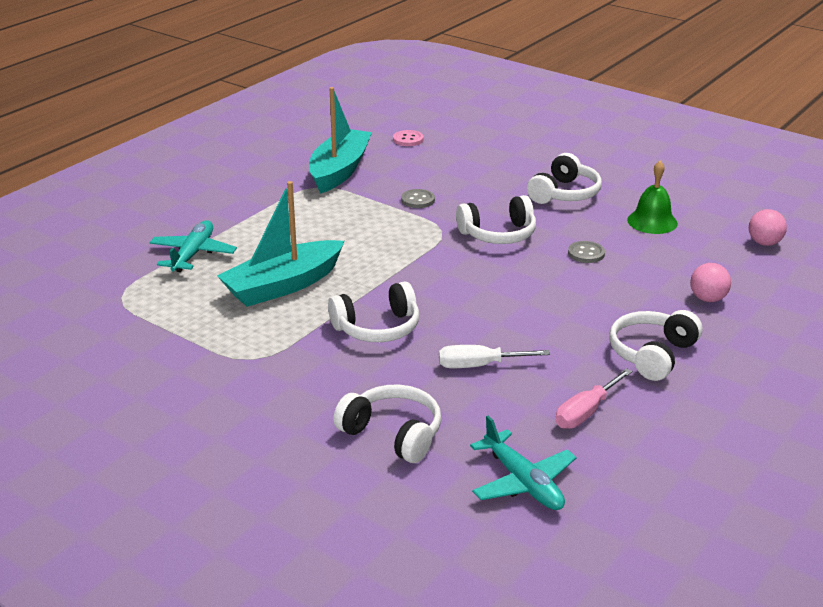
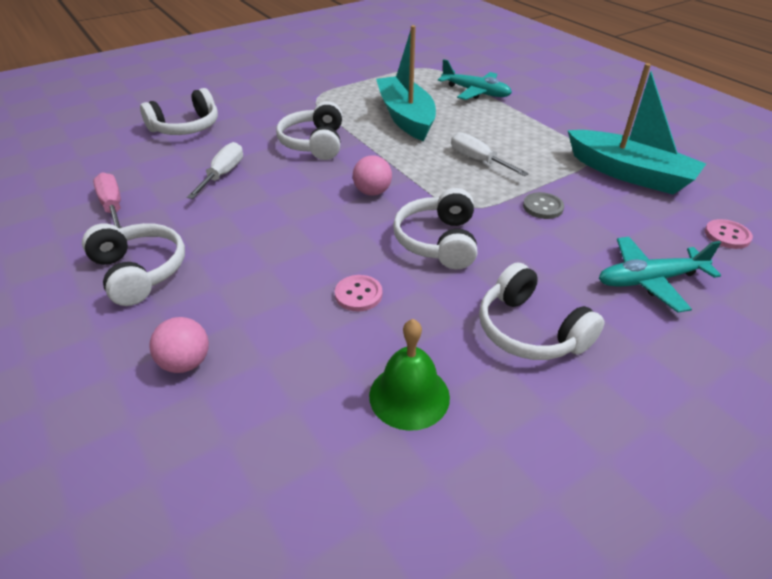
camera: 110 degrees right, 10 degrees up
turquoise plane [470,415,576,510] -> turquoise plane moved to [599,237,721,313]
grey button [568,241,605,263] -> pink button [335,275,382,311]
pink ball [749,209,787,246] -> pink ball moved to [353,155,392,196]
none -> white screwdriver [451,132,529,176]

